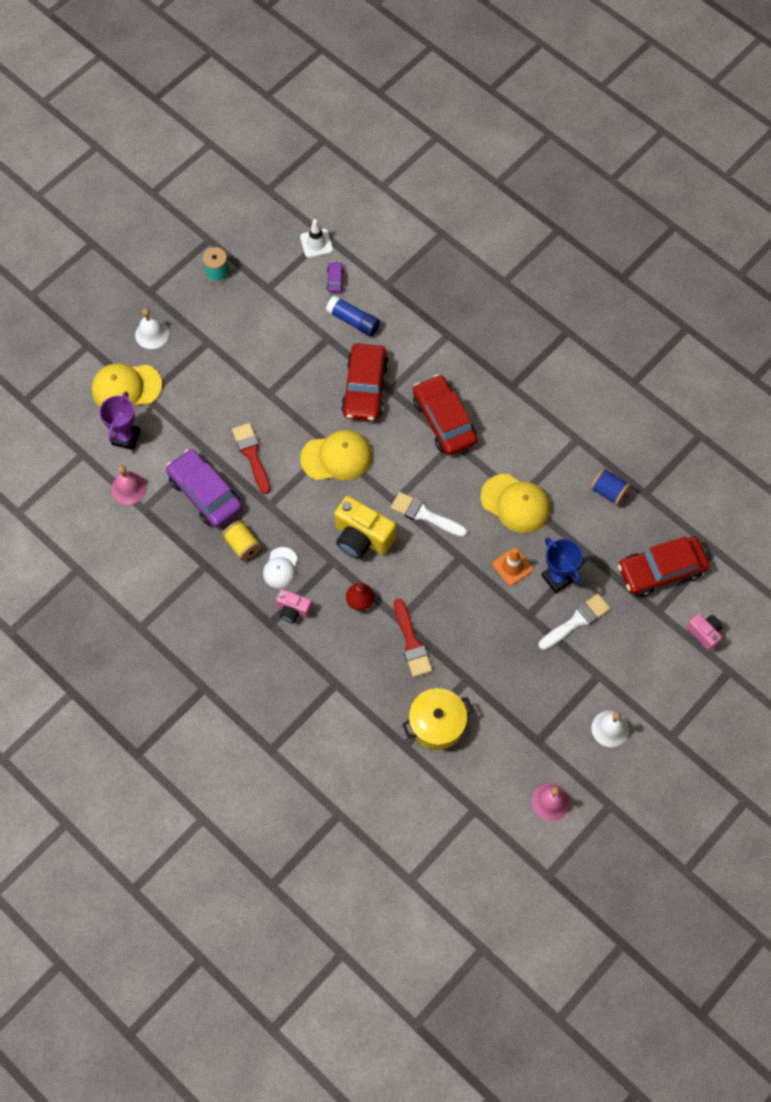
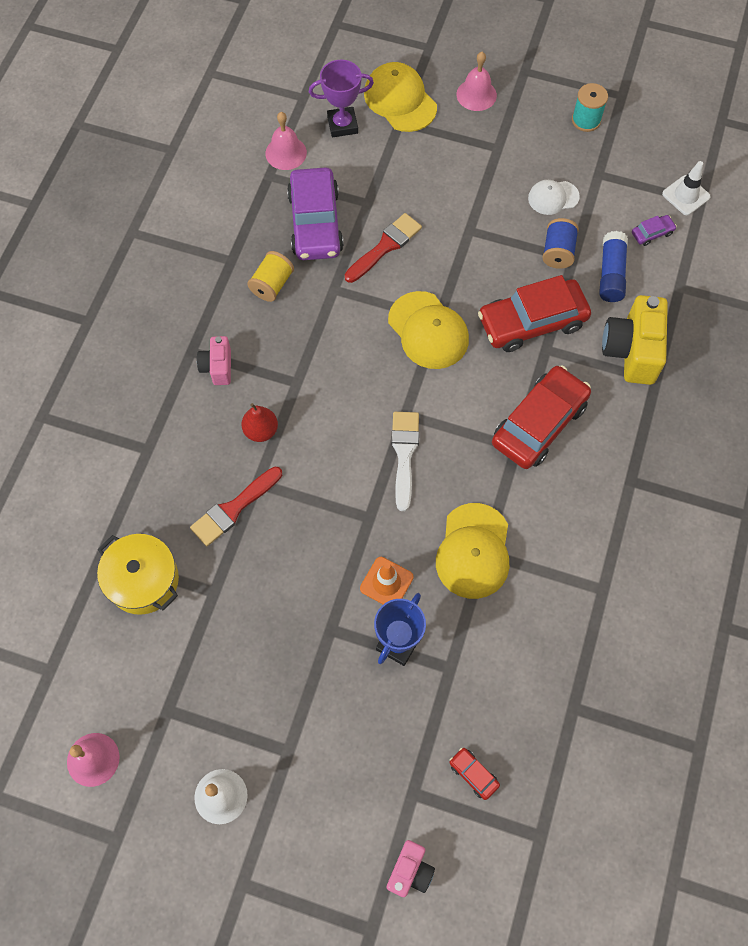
camera: 65 degrees right, 0 degrees up
white bell [135,308,169,349] -> pink bell [456,52,497,111]
purple car [166,449,242,528] -> purple car turned 150 degrees clockwise [287,167,344,260]
white cap [263,547,297,589] -> white cap moved to [528,180,580,215]
yellow camera [334,496,396,559] -> yellow camera moved to [602,295,668,385]
white brush [539,594,610,650] -> none
blue spool [590,468,631,506] -> blue spool moved to [542,218,579,269]
red car [618,536,709,597] -> red car [449,748,500,800], size x0.42

